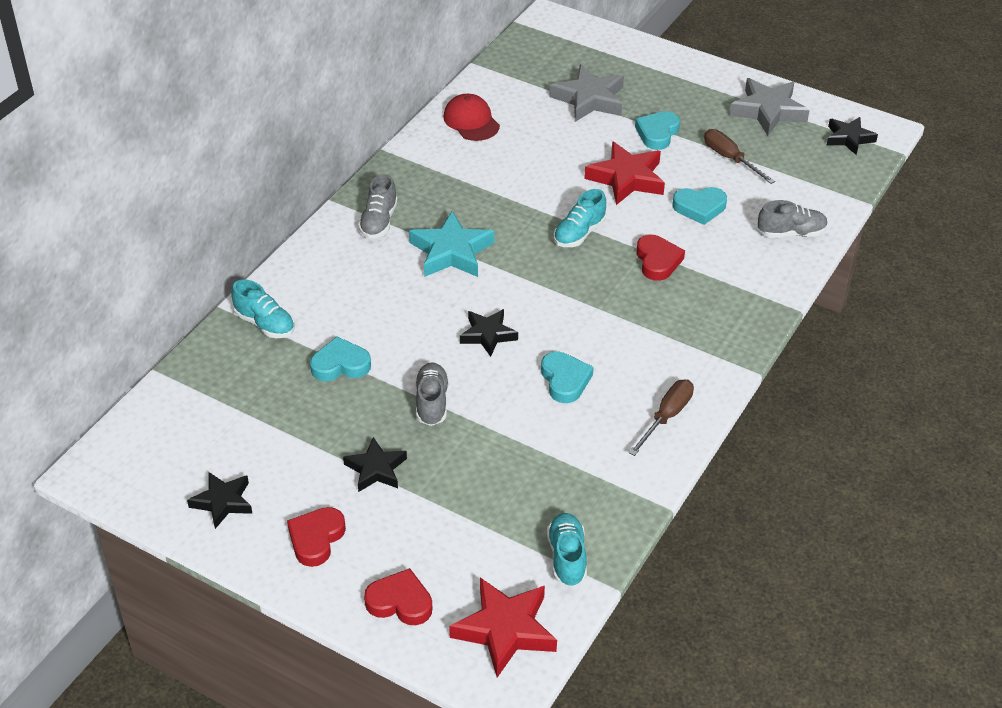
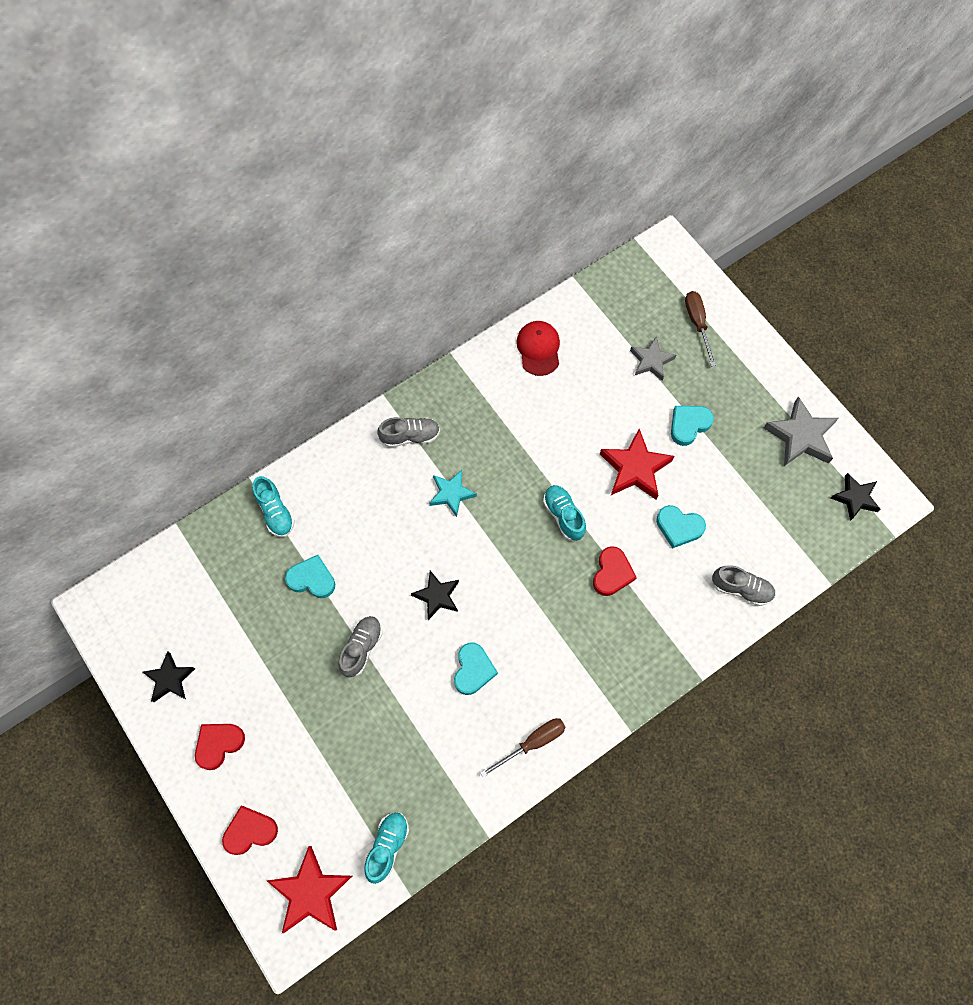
camera: 25 degrees right, 25 degrees up
black star [343,437,407,492] -> none
grey shoe [358,174,398,239] -> grey shoe turned 135 degrees counterclockwise [377,417,440,447]
red heart [364,568,432,625] -> red heart turned 60 degrees counterclockwise [222,806,278,855]
turquoise star [409,211,495,277] -> turquoise star [429,470,477,517], size x0.65
grey star [549,64,624,122] -> grey star [630,337,676,381], size x0.65
turquoise shoe [553,189,606,247] -> turquoise shoe turned 90 degrees clockwise [543,485,586,541]
brown screwdriver [704,129,775,184] -> brown screwdriver moved to [685,291,716,366]

